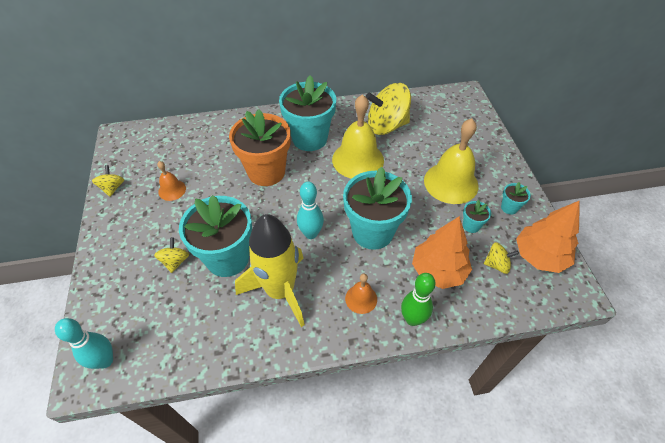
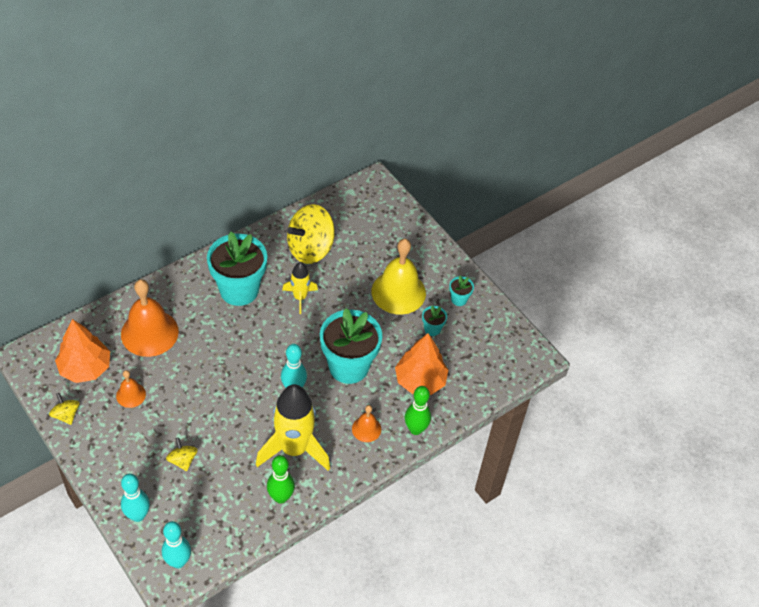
camera: 30 degrees left, 0 degrees up
turquoise flower pot [179,195,252,277] -> none
orange flower pot [229,109,291,186] -> none
yellow bell [332,94,384,179] -> yellow rocket [282,262,318,314]
yellow spinning top [484,242,519,274] -> none
orange tree [516,201,579,273] -> orange tree moved to [55,319,110,383]
none -> orange bell [121,279,179,357]
none -> turquoise bowling pin [121,474,150,522]
none -> green bowling pin [267,455,295,504]

